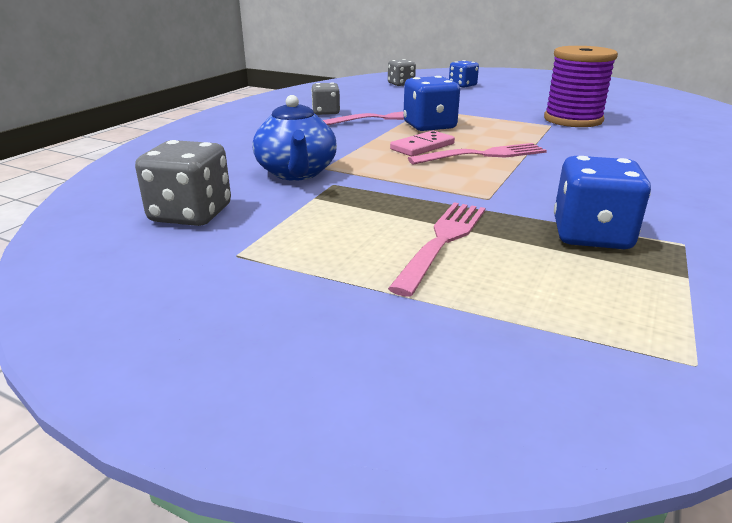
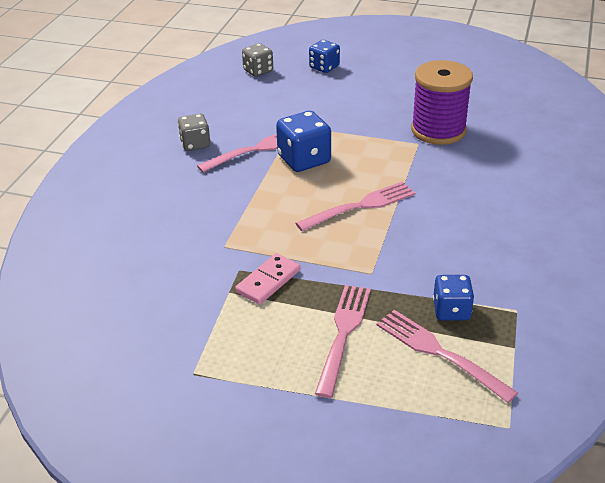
camera: 10 degrees left, 10 degrees up
grey dice [135,140,231,226] -> none
blue teapot [253,95,337,181] -> none
pink domino [390,130,455,156] -> pink domino moved to [235,253,300,305]
blue dice [554,156,651,249] -> blue dice [433,275,474,321], size x0.65
none -> pink fork [376,310,518,403]

